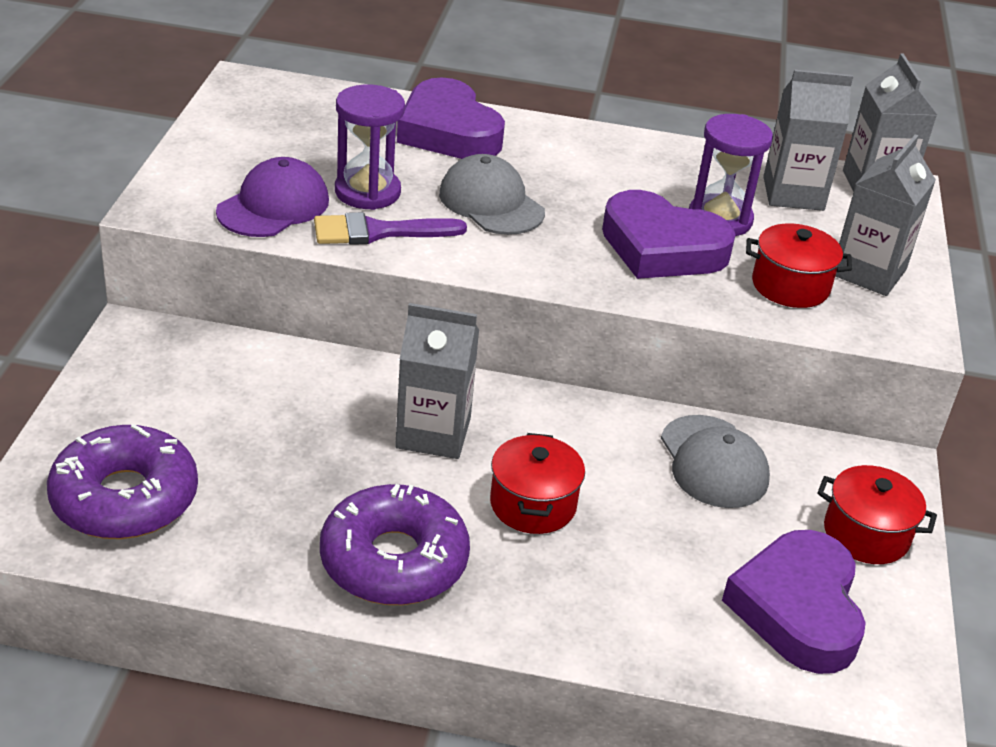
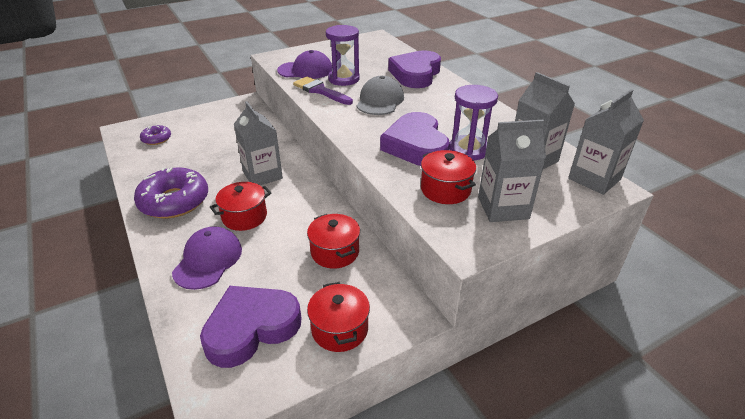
camera: 55 degrees right, 0 degrees up
purple donut [47,424,198,539] -> purple donut [140,125,171,145], size x0.50
grey cap [661,415,770,508] -> red pot [307,214,360,268]
none -> purple cap [172,226,242,290]

